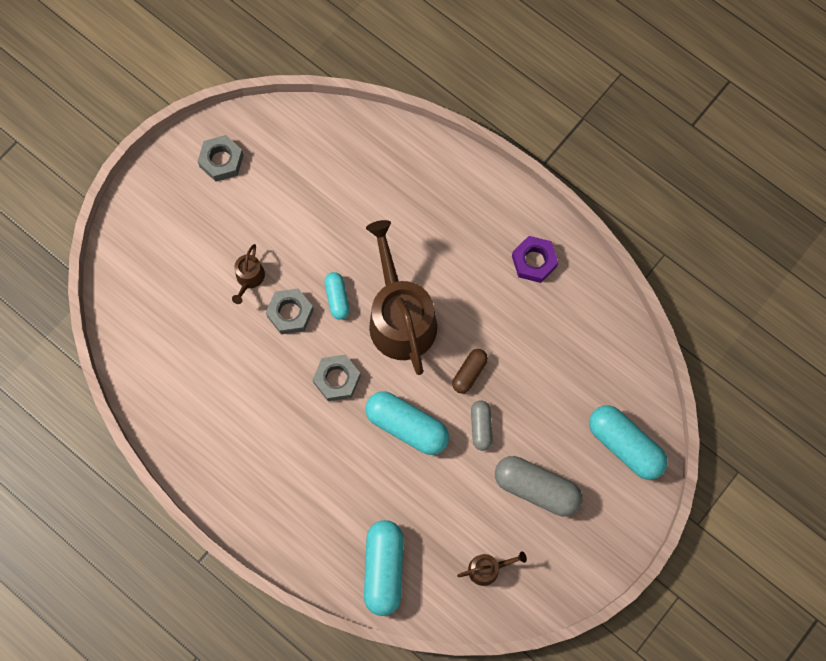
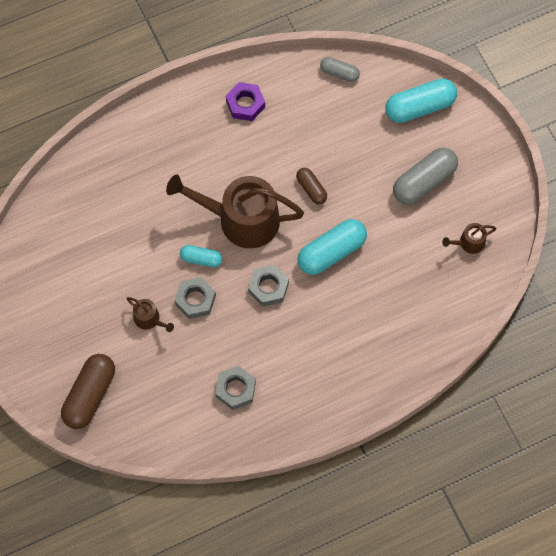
camera: 65 degrees left, 5 degrees down
grey nut [197,135,243,182] -> grey nut moved to [215,366,256,410]
turquoise capsule [364,520,403,616] -> none
brown watering can [457,551,527,586] -> brown watering can turned 120 degrees counterclockwise [442,223,496,254]
grey capsule [471,400,493,451] -> grey capsule moved to [320,57,360,82]
none -> brown capsule [61,354,115,429]

